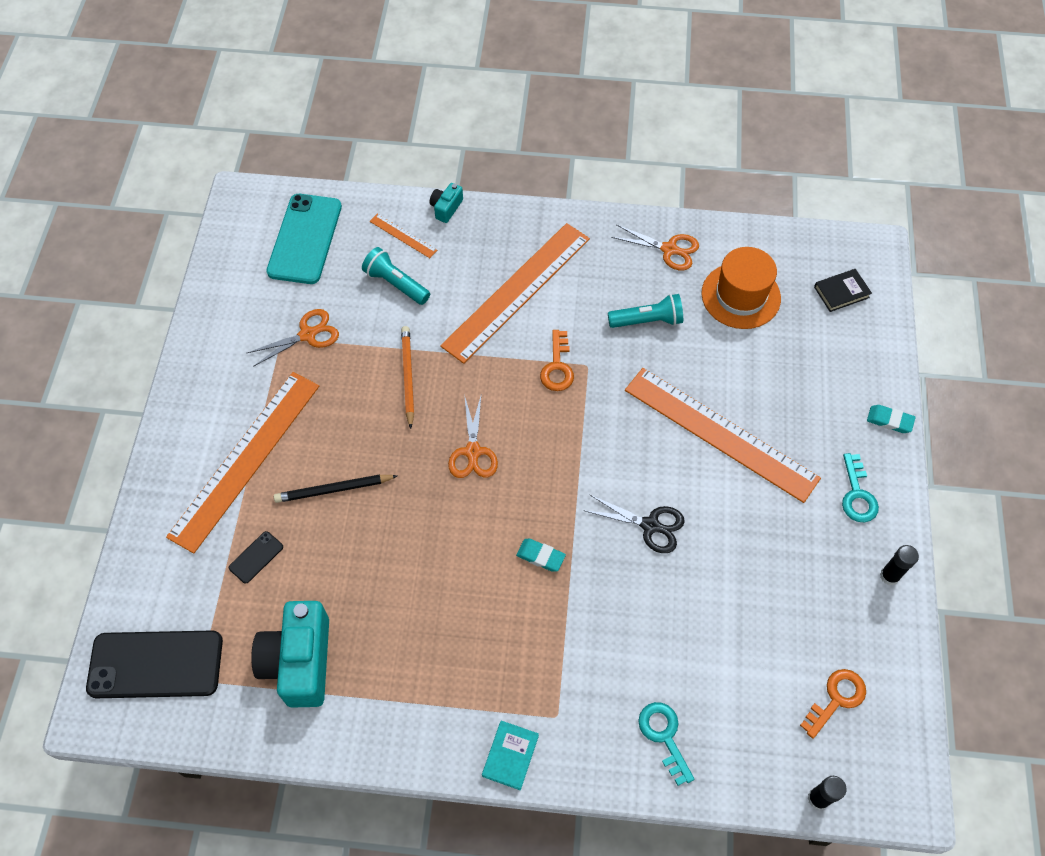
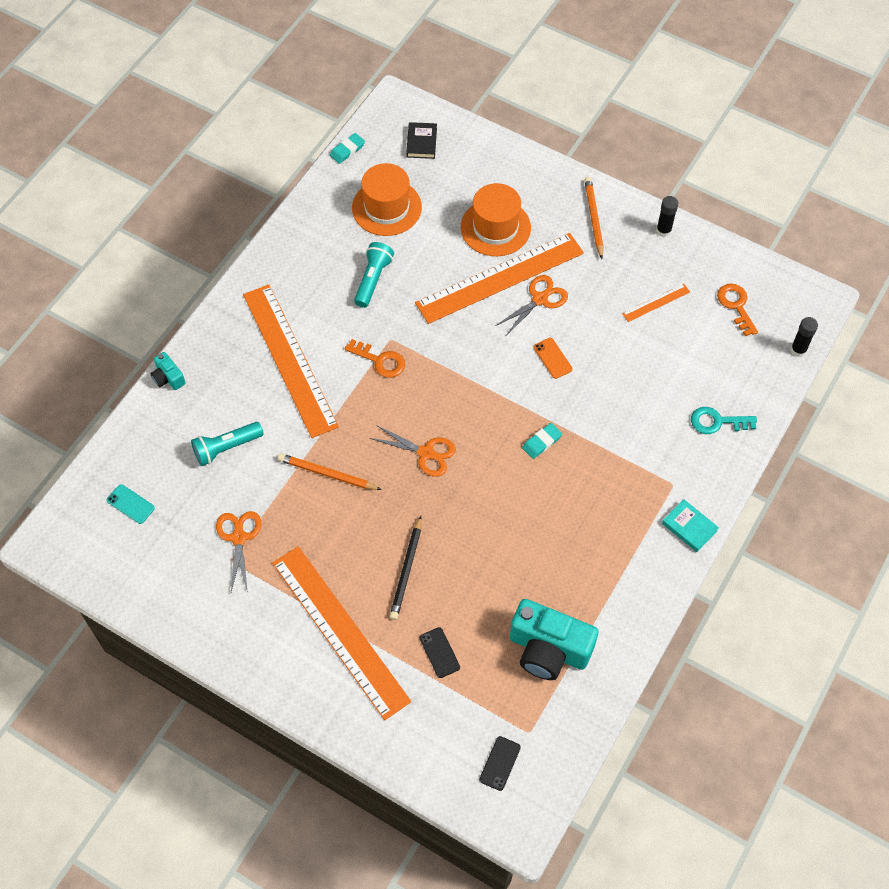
camera: 65 degrees left, 0 degrees up
black phone [86,630,223,698] -> black phone [480,736,521,791], size x0.44
turquoise phone [266,194,342,284] -> turquoise phone [107,484,155,524], size x0.44
orange ruler [370,214,437,258] -> orange ruler moved to [622,284,690,322]
black scissors [585,495,685,553] -> orange phone [534,338,573,379]
orange scissors [611,224,699,271] -> orange scissors moved to [495,275,568,335]
turquoise key [842,453,879,522] -> orange pencil [585,177,604,259]
turquoise eraser [867,405,916,433] -> turquoise eraser moved to [330,133,365,164]
none -> orange hat [460,183,531,256]

